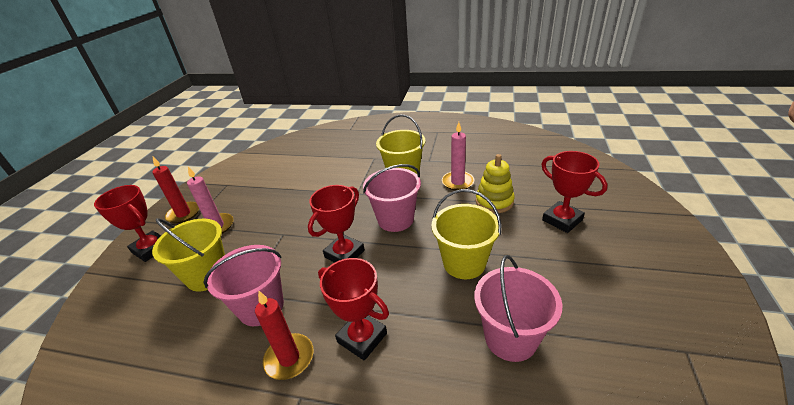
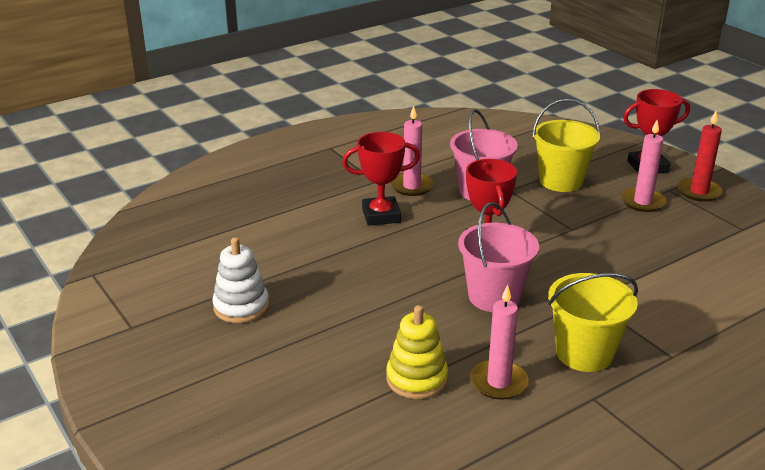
camera: 130 degrees right, 5 degrees down
red candle [255,291,314,380] -> pink candle [391,105,434,196]
yellow bucket [431,189,501,279] -> none
pink bucket [474,255,562,362] -> none
red trophy [541,151,608,233] -> none
none -> white stacking toy [212,237,269,323]

